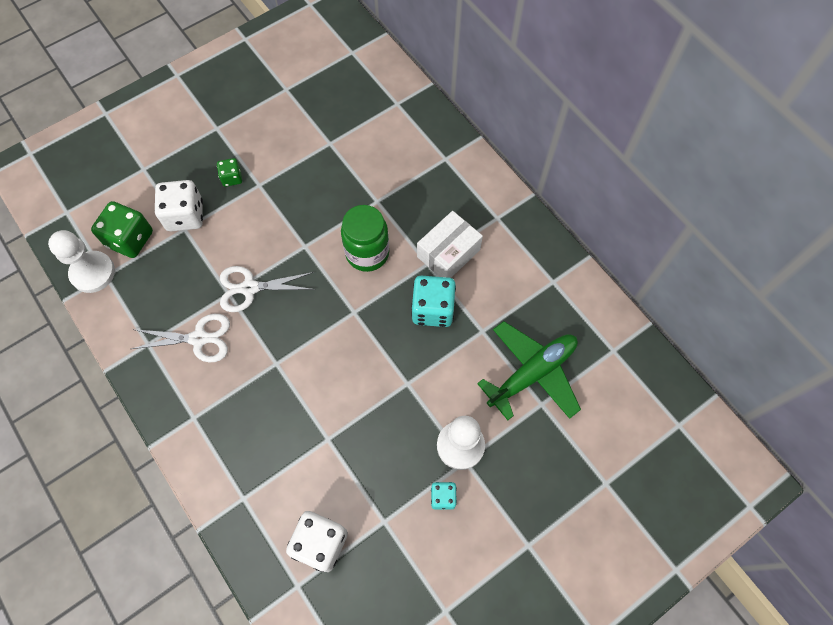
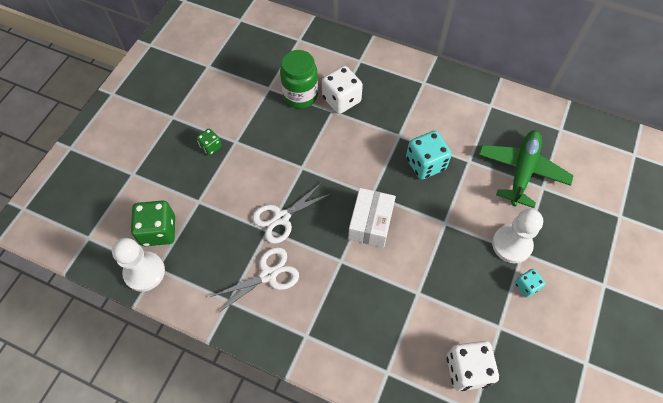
camera: 30 degrees left, 5 degrees down
white dice [155,180,203,231] -> white dice moved to [322,66,363,114]
green jar [341,205,389,272] -> green jar moved to [280,50,318,108]
white box [417,211,483,278] -> white box moved to [348,188,396,248]

